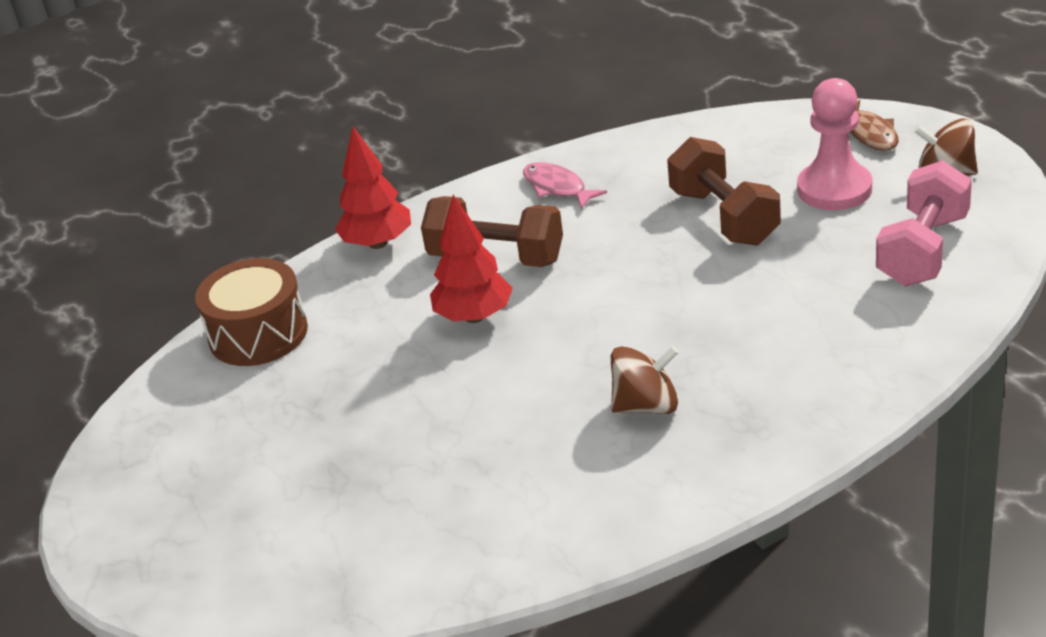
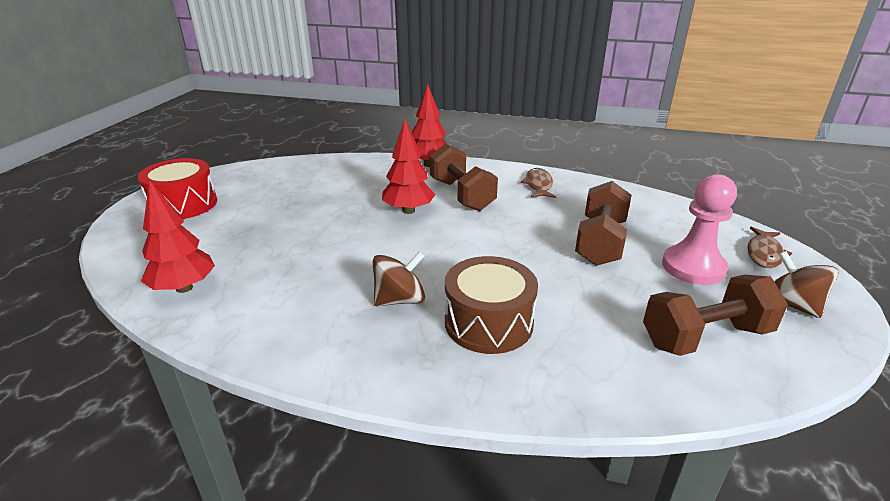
camera: 40 degrees right, 5 degrees down
brown drum [195,258,308,366] -> brown drum moved to [445,256,538,354]
pink fish [523,162,607,209] -> brown fish [521,168,556,198]
brown spinning top [611,346,679,414] -> brown spinning top turned 60 degrees counterclockwise [373,251,425,306]
pink dumbbell [876,160,972,287] -> brown dumbbell [643,275,788,356]
none -> red drum [138,158,217,219]
none -> red tree [141,180,215,293]

